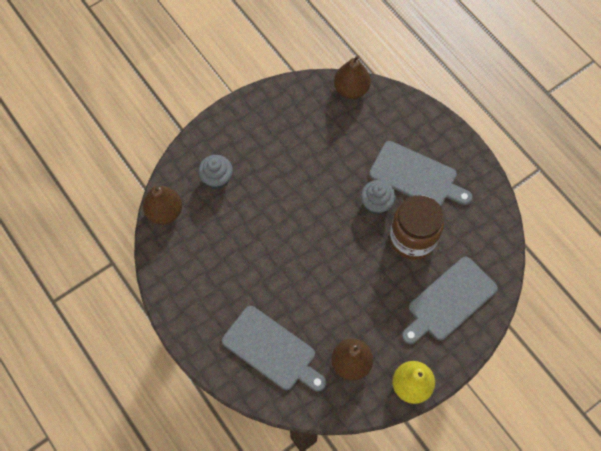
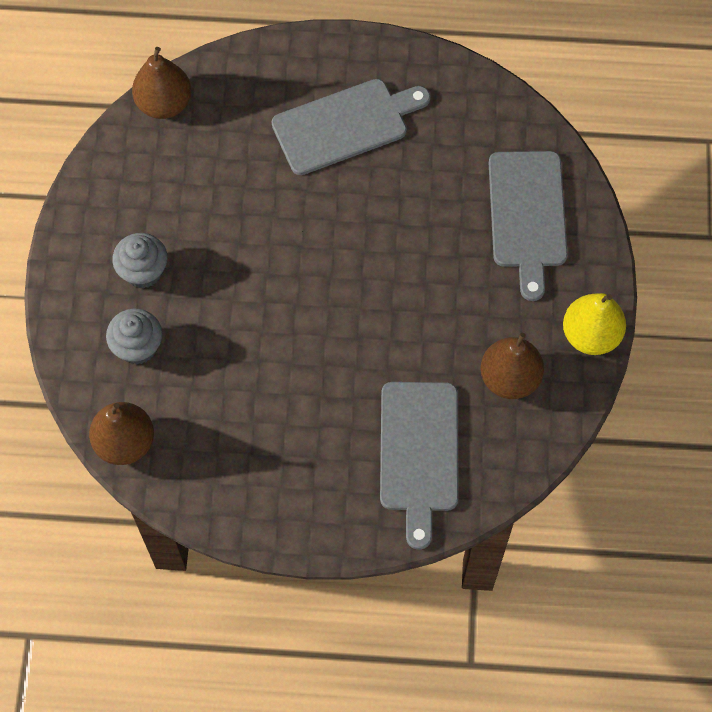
camera: 50 degrees left, 0 degrees up
grey cutting board [222,306,326,392] -> grey cutting board turned 105 degrees clockwise [380,382,458,550]
grey cupcake [361,180,396,215] -> grey cupcake moved to [112,233,167,289]
brown jar [390,195,444,260] -> none

